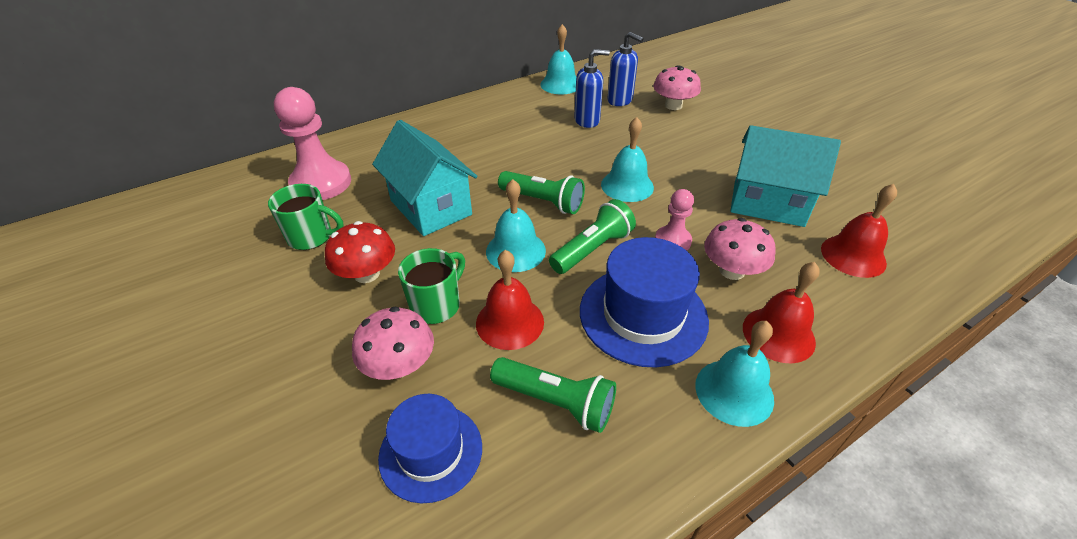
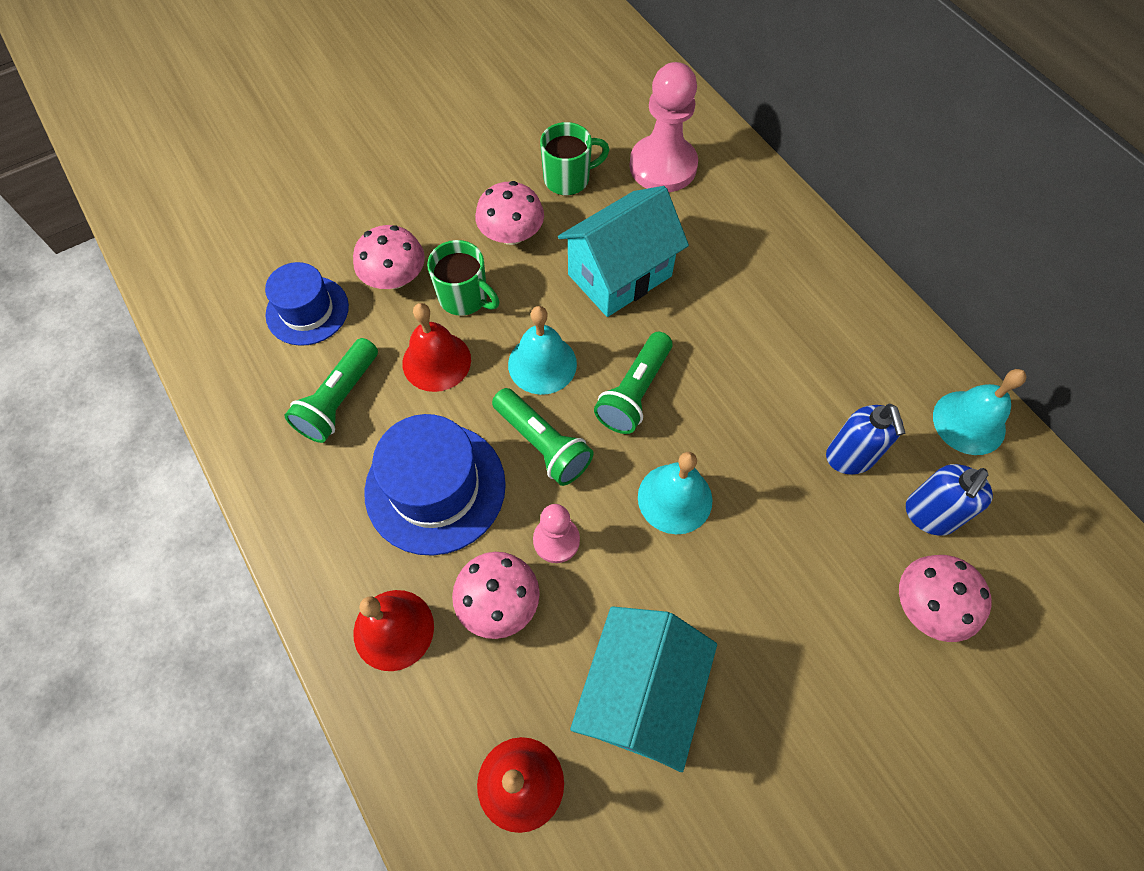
camera: 90 degrees right, 20 degrees up
green mug [268,184,343,250] -> green mug turned 120 degrees counterclockwise [540,122,609,196]
red mushroom [325,221,395,283] -> pink mushroom [475,181,544,245]
turquoise bell [695,321,774,427] -> none

